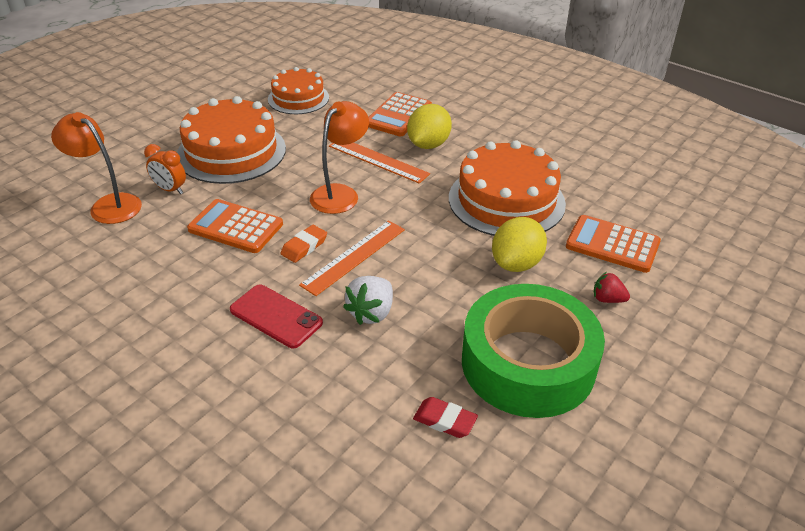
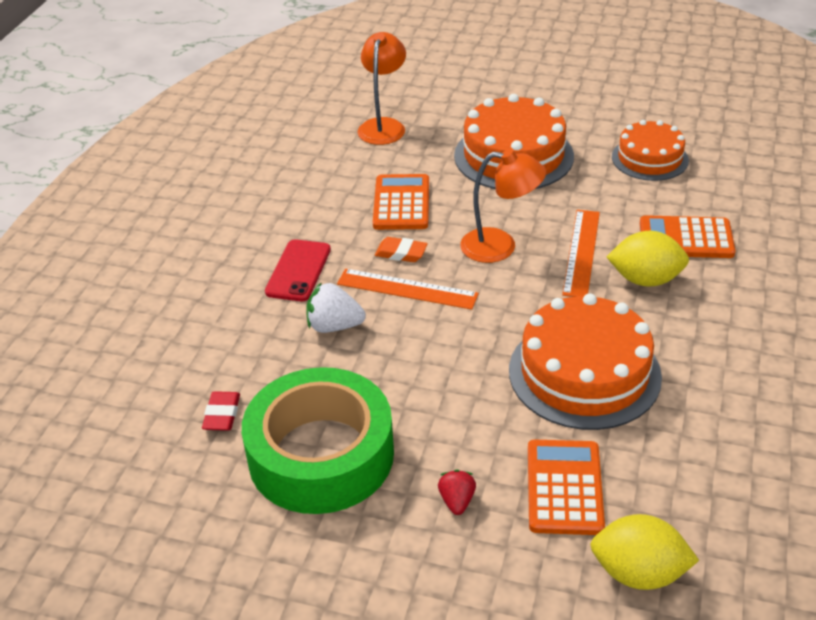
camera: 70 degrees right, 0 degrees up
orange clock [144,144,186,194] -> none
yellow lemon [492,217,547,272] -> yellow lemon moved to [590,514,699,590]

